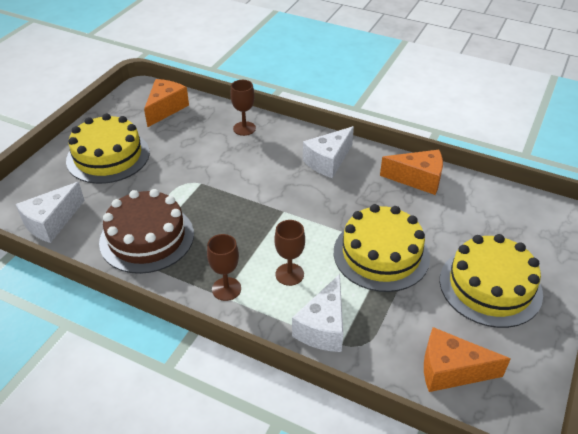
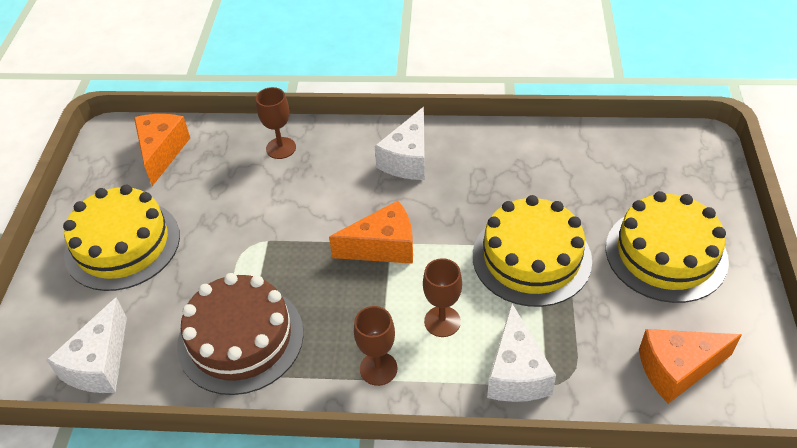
camera: 20 degrees left, 5 degrees up
orange cheese [380,150,443,195] -> orange cheese moved to [329,201,413,264]

